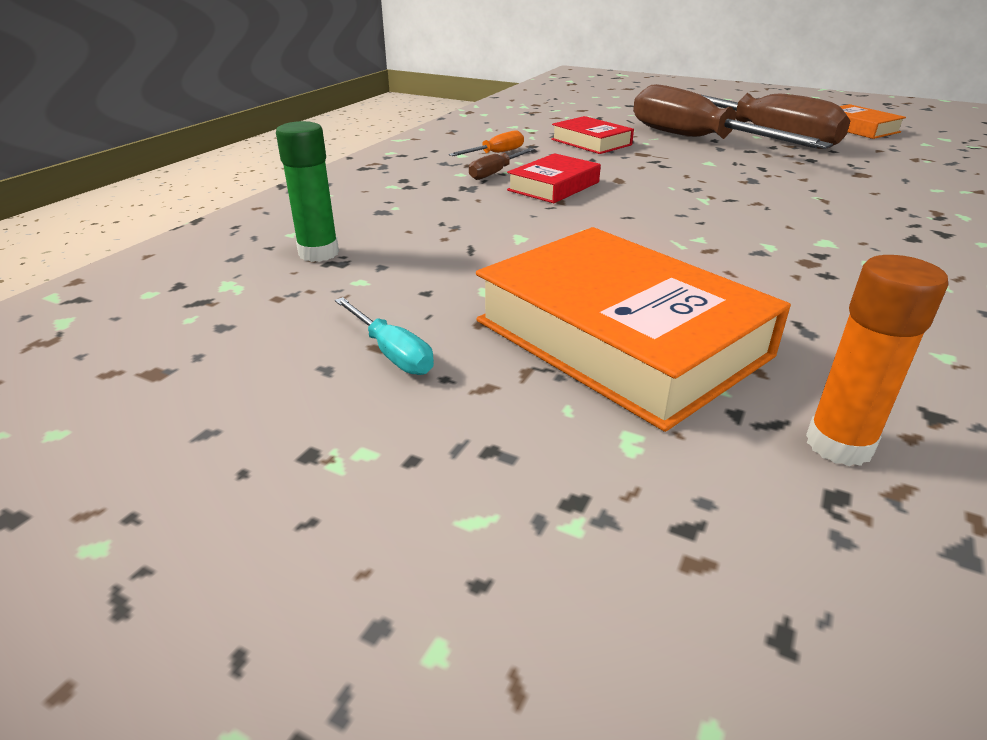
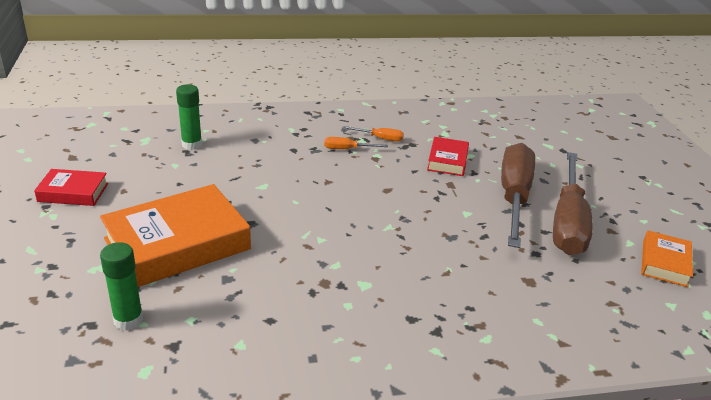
camera: 50 degrees right, 0 degrees up
turquoise screwdriver [335,297,434,375] -> none
brown screwdriver [469,148,535,180] -> orange screwdriver [324,137,388,149]
orange book [476,227,791,432] -> orange book turned 45 degrees clockwise [100,184,251,287]
red book [507,153,601,203] -> red book moved to [34,169,108,206]
orange glue stick [806,255,948,466] -> green glue stick [100,242,143,330]

